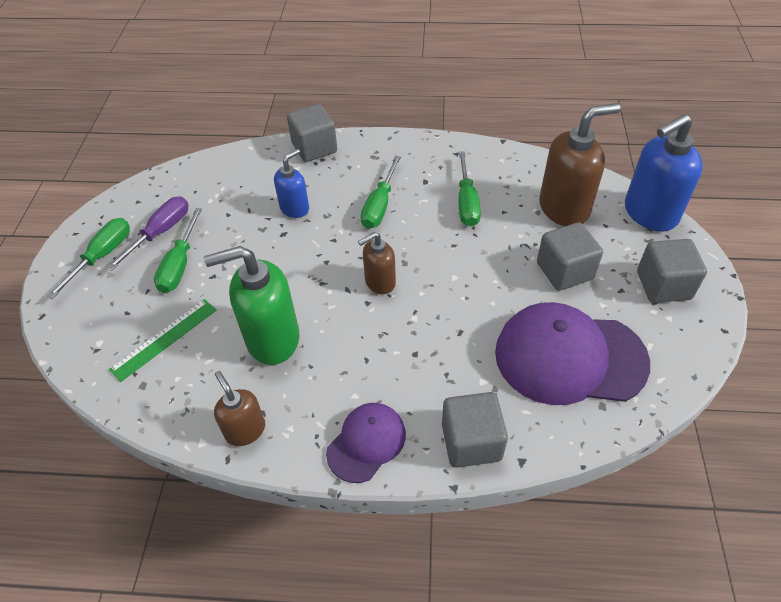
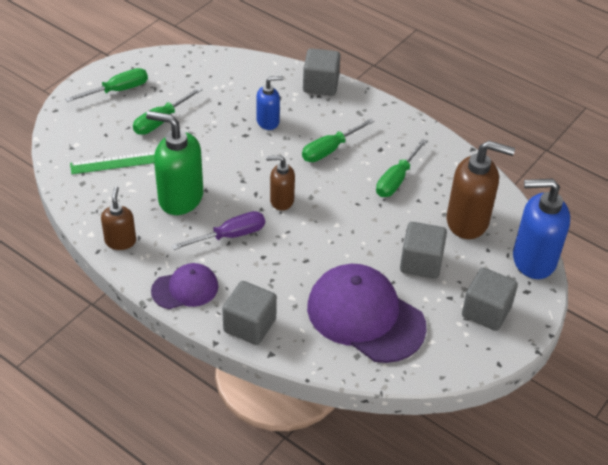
camera: 30 degrees right, 5 degrees down
purple screwdriver [106,196,189,271] -> purple screwdriver moved to [171,211,265,250]

